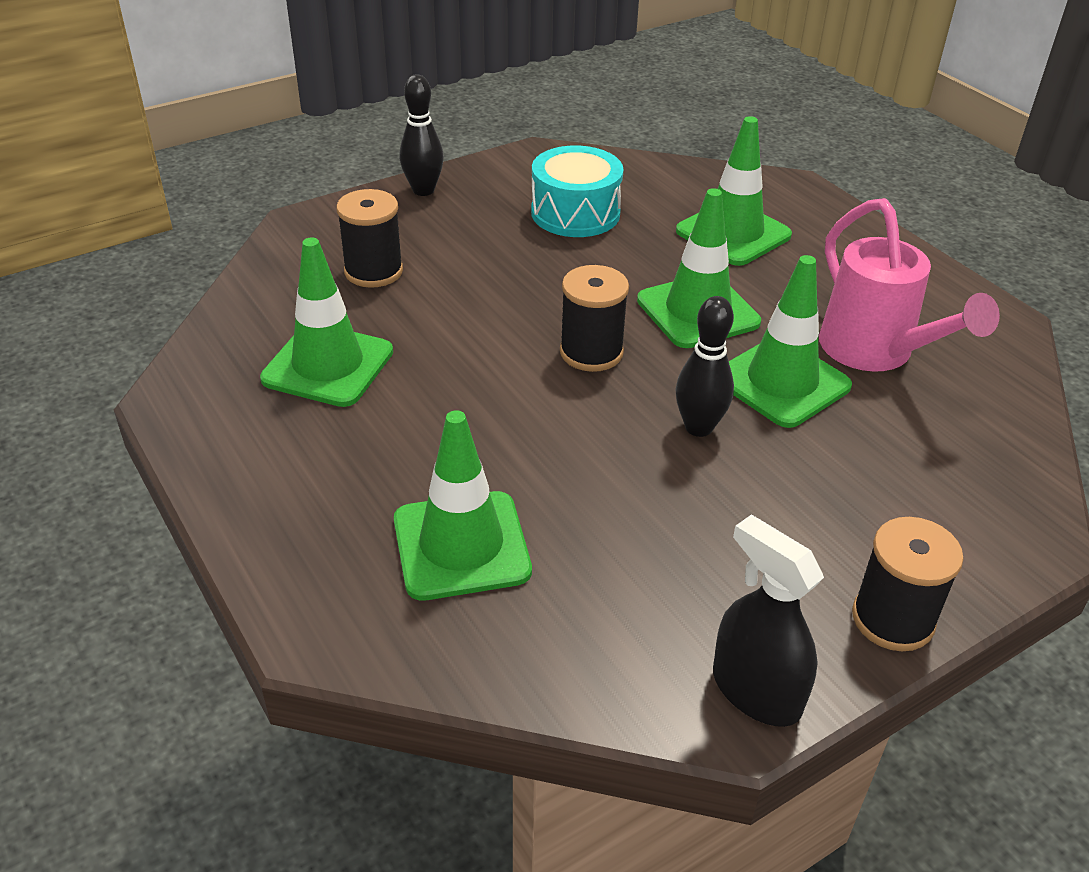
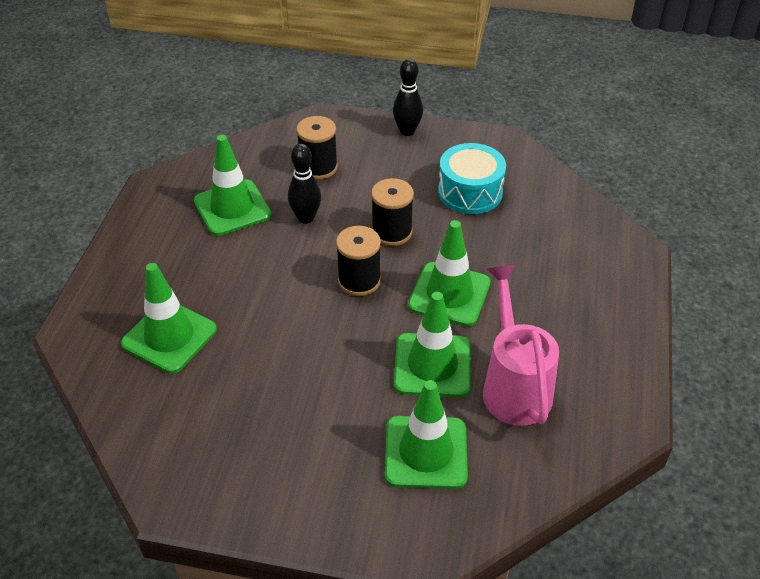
camera: 45 degrees right, 5 degrees up
black bowling pin [675,296,734,437] -> black bowling pin moved to [288,144,321,224]
green traffic cone [676,116,792,266] -> green traffic cone moved to [385,380,468,489]
black spray bottle [713,515,824,727] -> none
pink watering can [819,198,1000,372] -> pink watering can turned 150 degrees clockwise [483,265,559,426]
black spool [852,517,964,651] -> black spool moved to [371,178,414,246]

